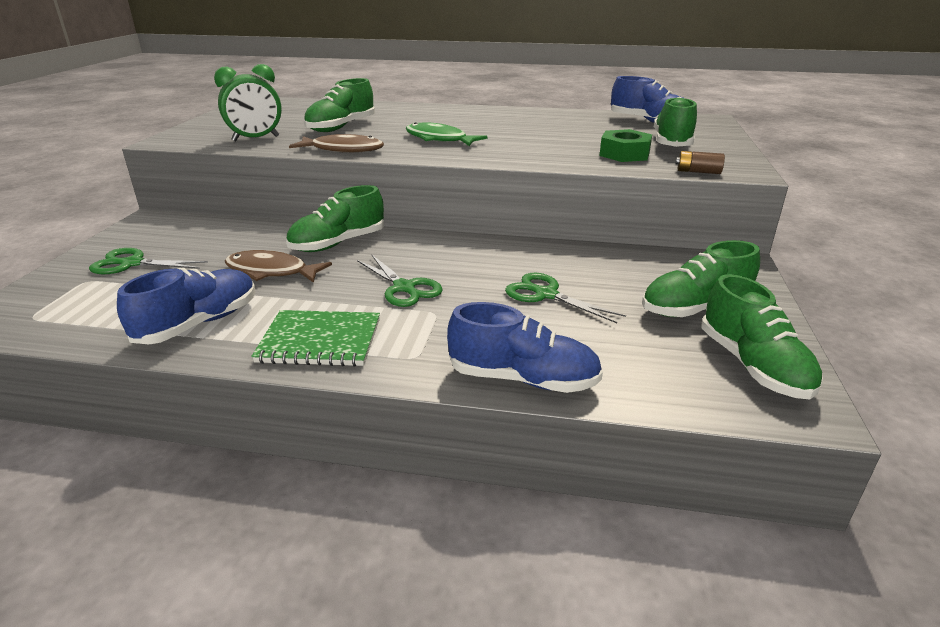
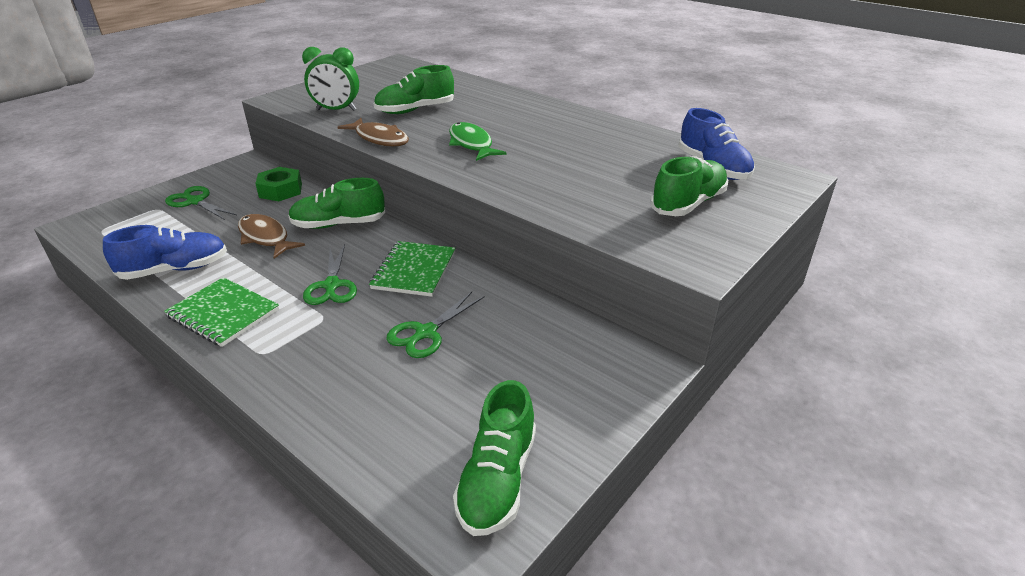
camera: 30 degrees right, 5 degrees up
blue shoe [447,302,603,393] -> none
green scissors [505,273,626,323] -> green scissors turned 120 degrees counterclockwise [386,292,485,358]
green nut [600,129,652,162] -> green nut moved to [255,167,302,201]
green shoe [642,240,760,317] -> none
brown battery [676,151,725,174] -> none
none -> green notebook [369,241,456,297]

